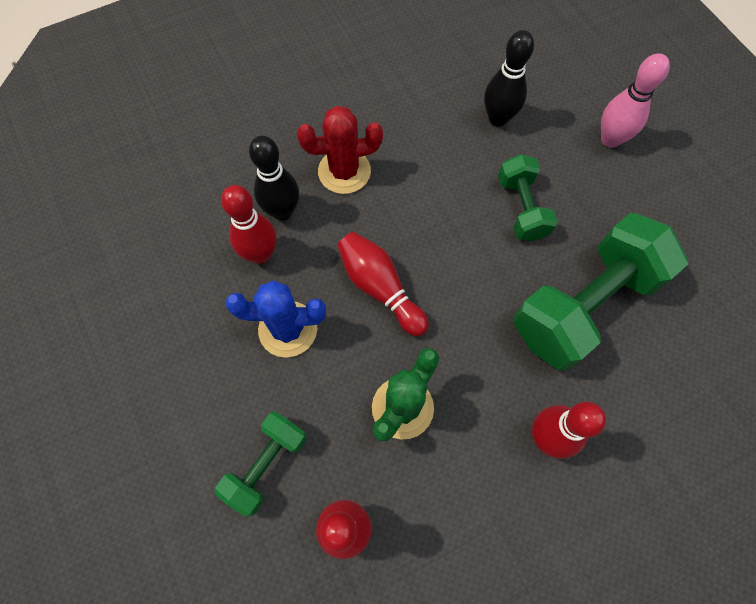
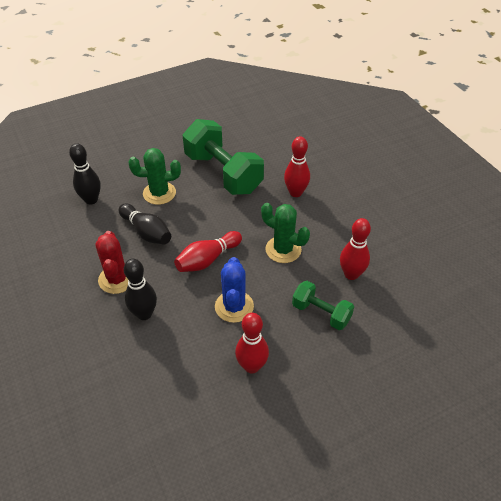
camera: 90 degrees left, 20 degrees down
red bowling pin [221,185,276,264] -> red bowling pin moved to [235,313,269,373]
green dumbbell [498,154,558,241] -> green cactus [129,148,181,205]
pink bowling pin [601,53,670,148] -> none
none -> black bowling pin [119,203,171,245]

